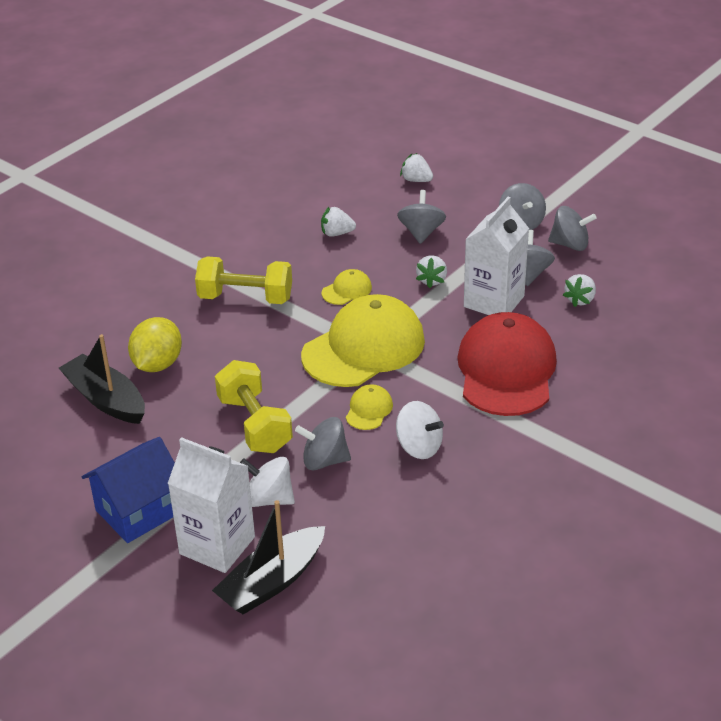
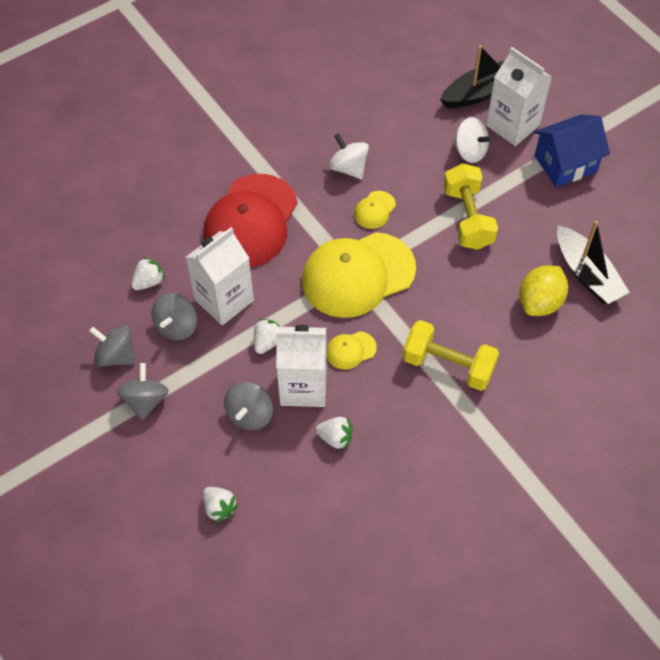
camera: 165 degrees left, 20 degrees up
grey spinning top [295,417,351,470] -> none
none -> white carton [276,325,327,407]

